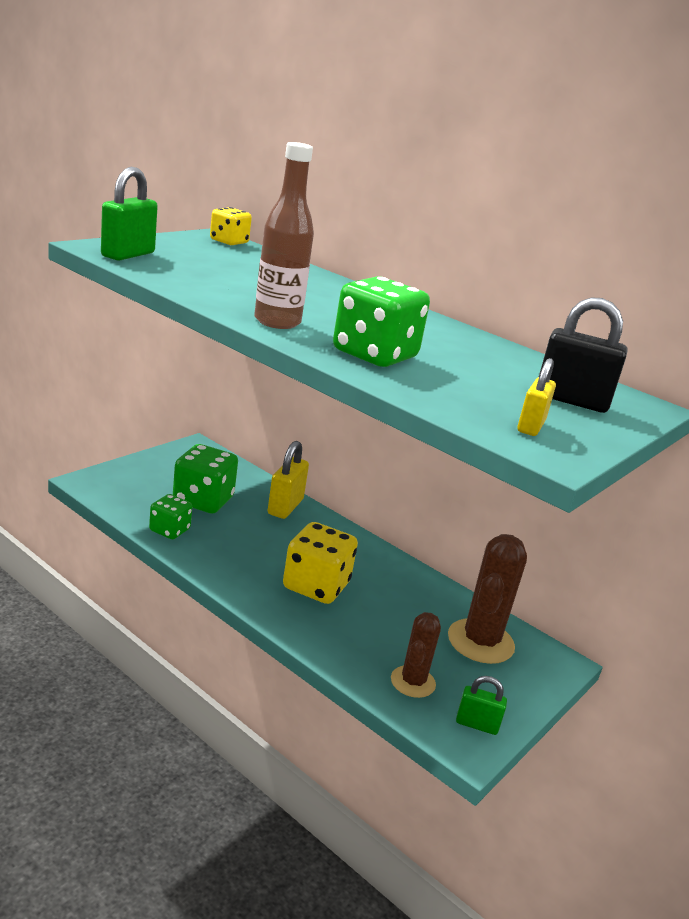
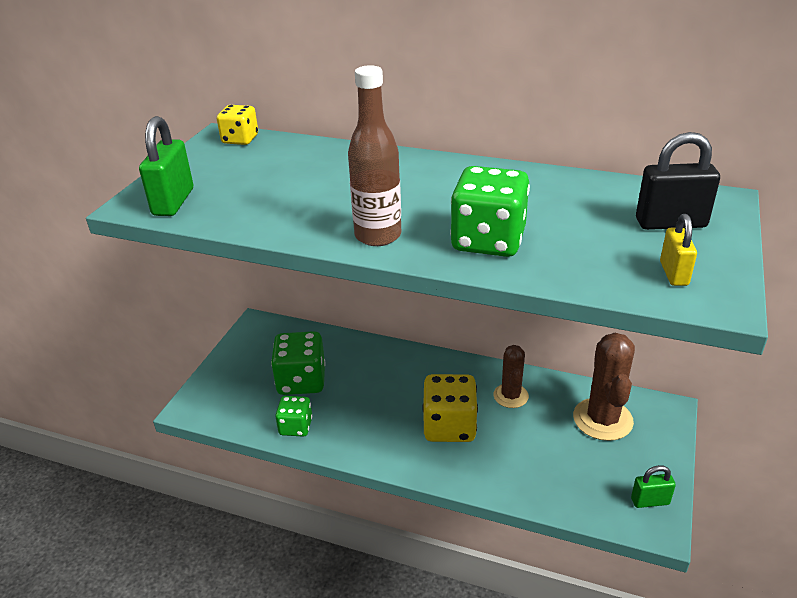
camera: 15 degrees left, 10 degrees up
yellow padlock [268,441,309,519] -> none
brown cactus [391,612,441,698] -> brown cactus moved to [493,345,529,408]

